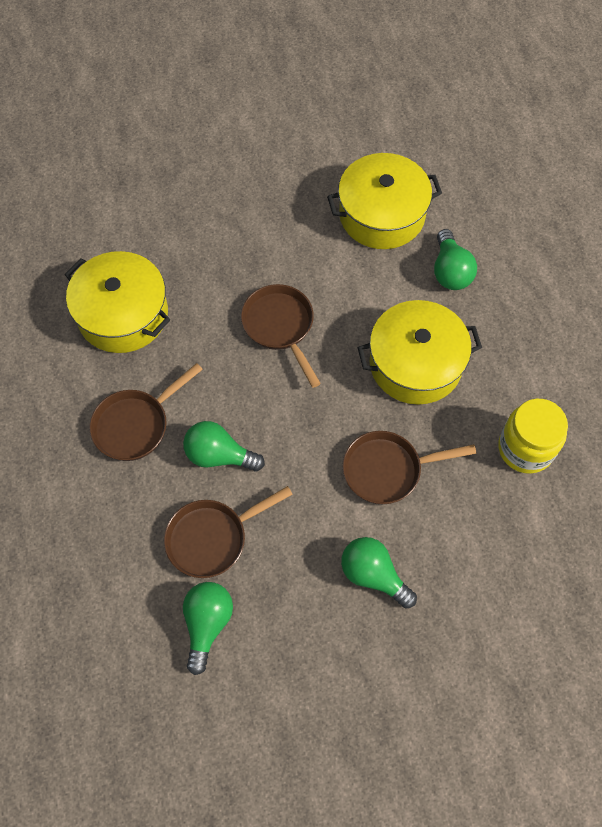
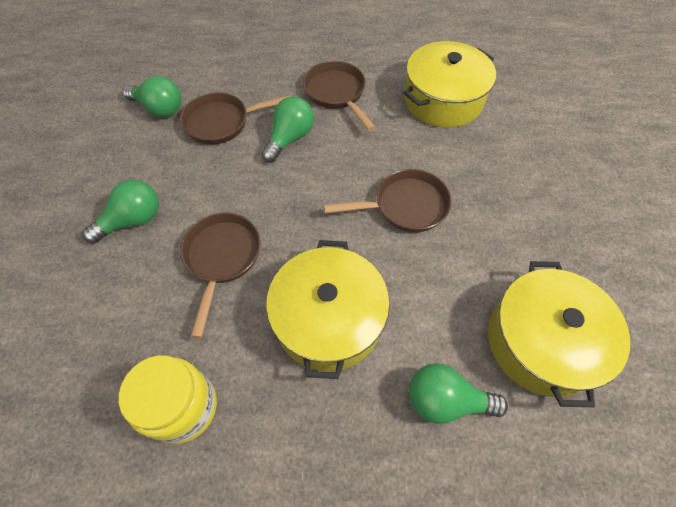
camera: 105 degrees right, 5 degrees down
brown pan [164,486,293,578] -> brown pan turned 90 degrees counterclockwise [180,92,292,145]

